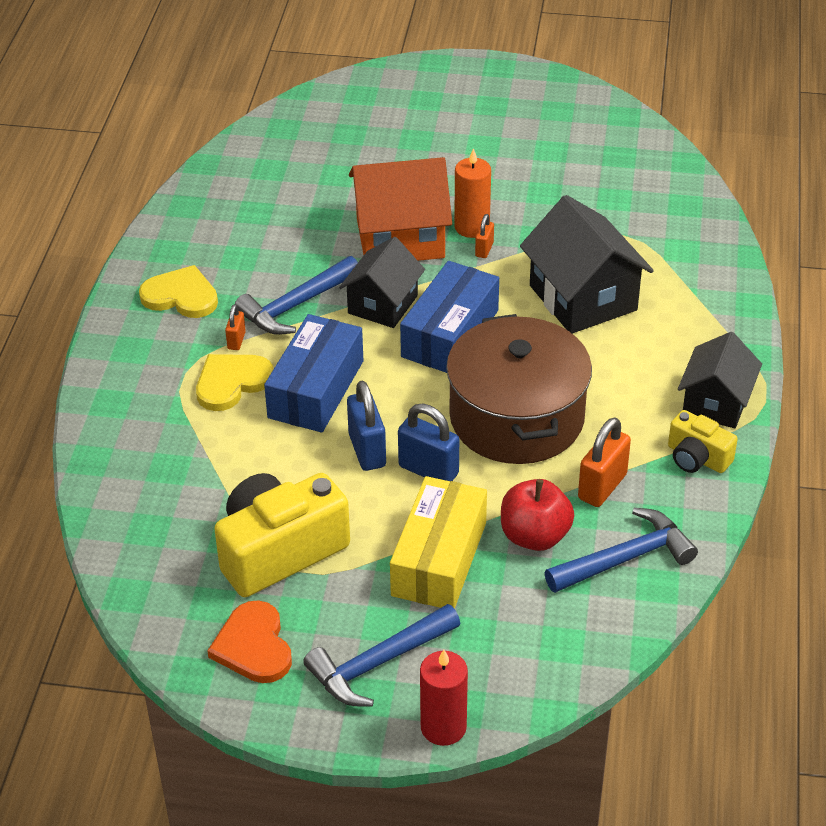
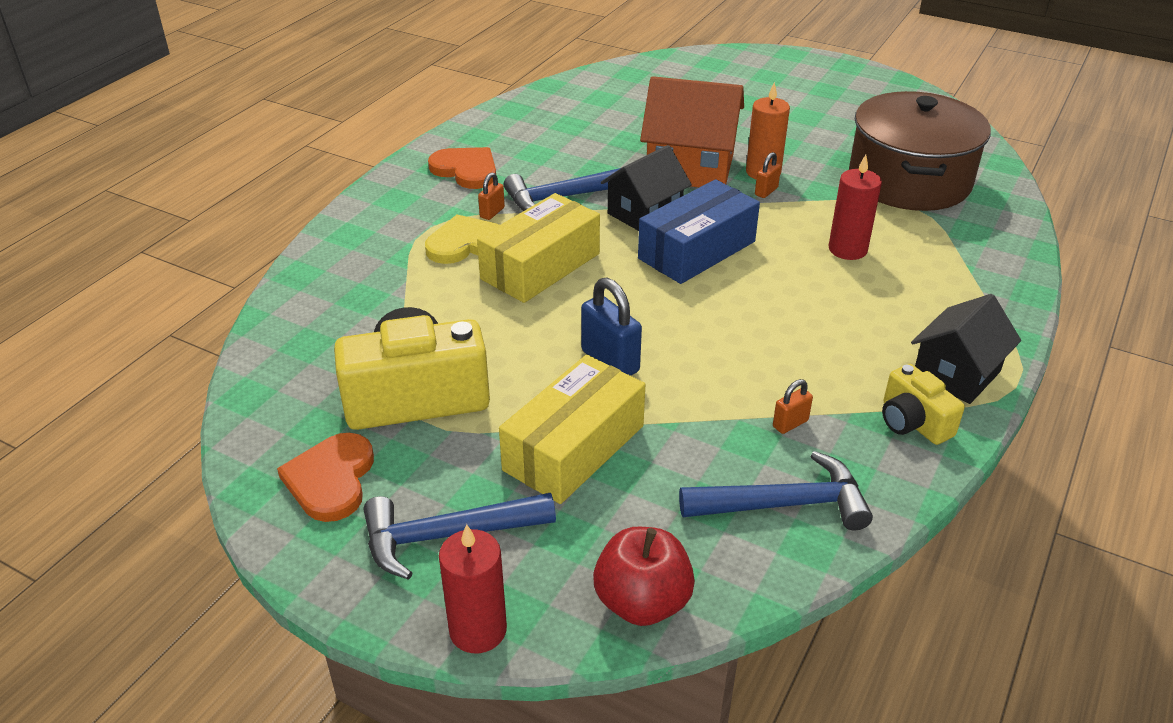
camera: 20 degrees right, 5 degrees down
yellow heart [139,265,218,318] -> orange heart [428,147,496,189]
blue box [264,314,363,433] -> yellow box [477,193,600,303]
blue padlock [347,381,386,471] -> none
brown pot [446,314,592,464] -> brown pot moved to [849,91,991,211]
red apple [501,479,574,551] -> red apple moved to [593,527,695,626]
black house [520,195,654,334] -> red candle [828,155,882,260]
orange padlock [578,418,631,507] -> orange padlock [773,379,813,434], size x0.54

